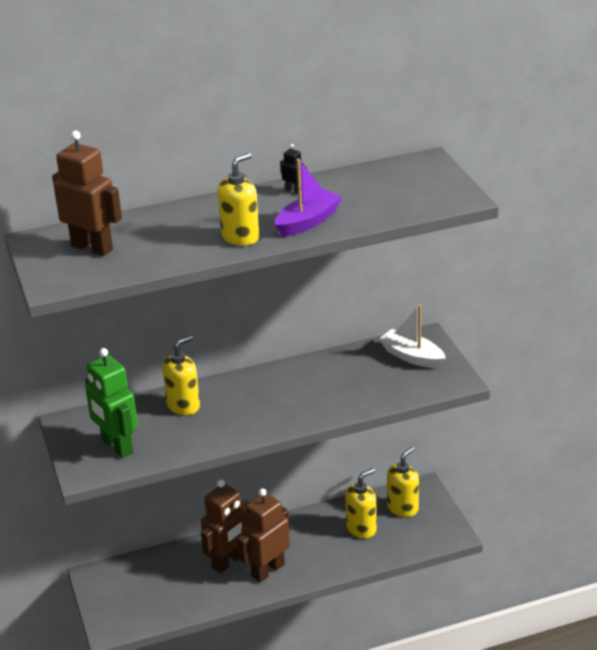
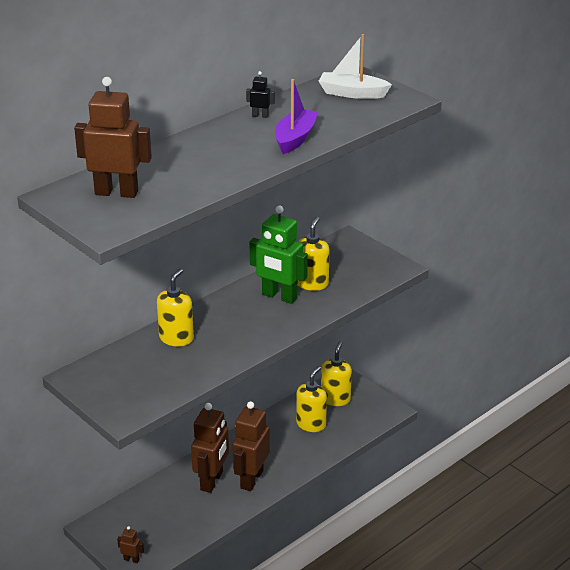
camera: 25 degrees left, 0 degrees up
green robot [85,348,138,458] -> green robot moved to [250,206,308,304]
yellow soap dispenser [218,153,259,246] -> yellow soap dispenser moved to [298,217,330,291]
white boat [379,305,446,368] -> white boat moved to [319,34,392,99]
none -> brown robot [117,526,144,563]

